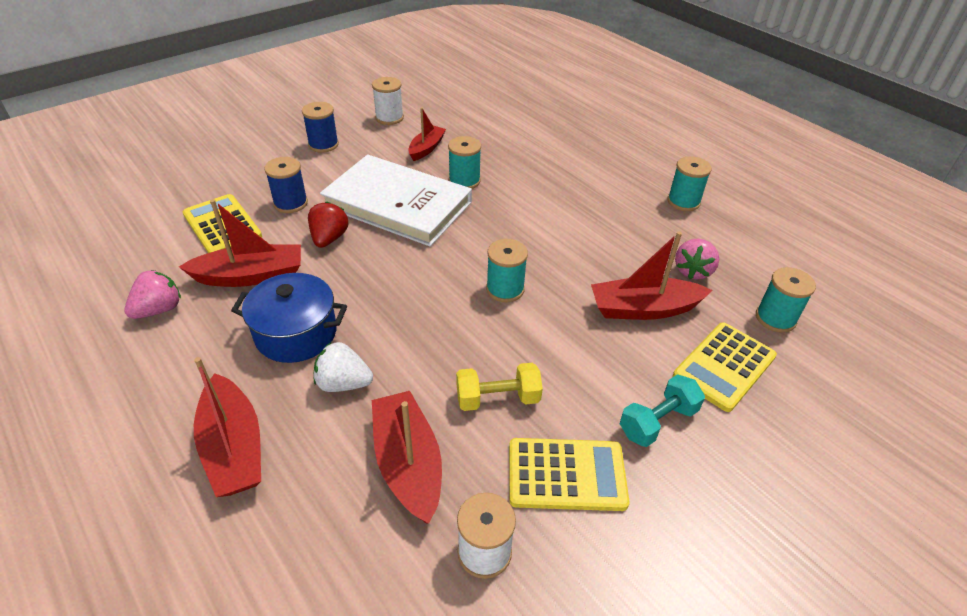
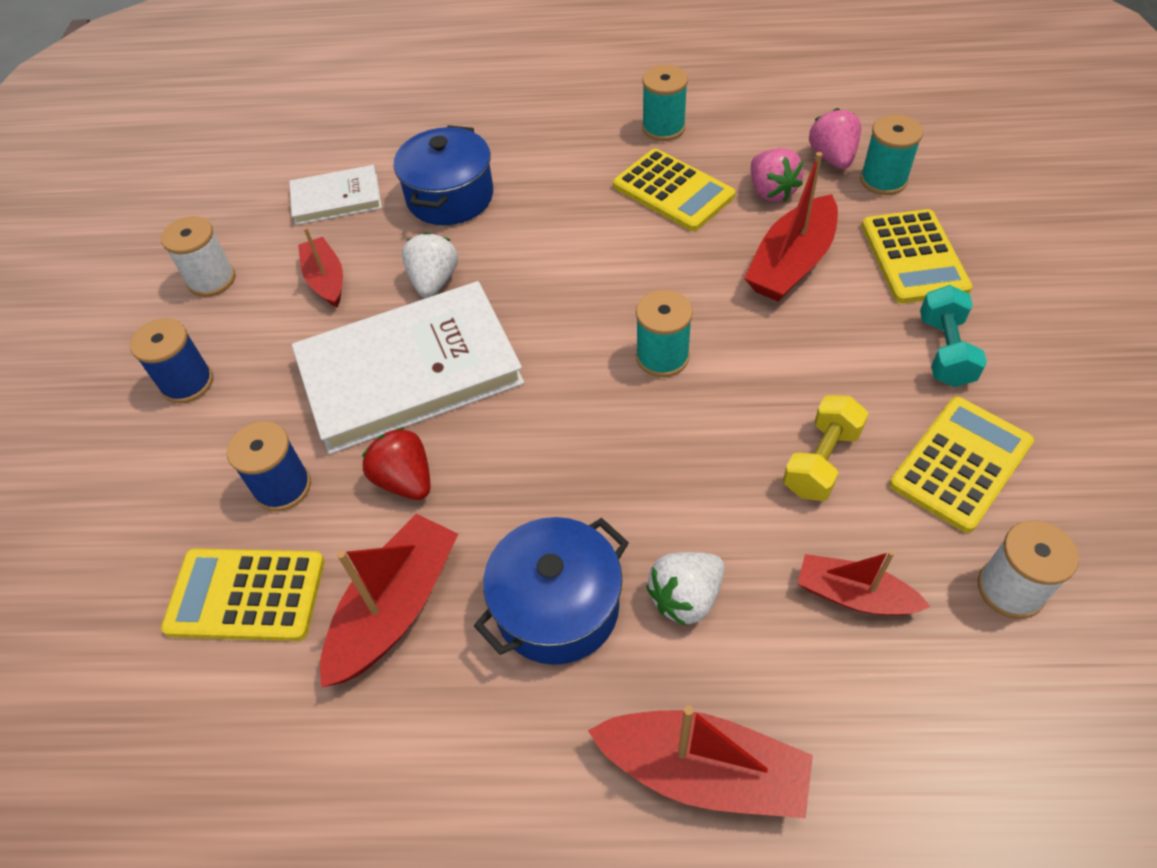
camera: 45 degrees left, 10 degrees up
pink strawberry [124,270,181,319] -> pink strawberry moved to [809,108,861,169]
red boat [372,391,442,524] -> red boat [798,551,930,616], size x0.64
turquoise spool [448,136,481,189] -> white strawberry [402,232,458,298]
none -> white book [289,165,382,225]
none -> blue pot [394,125,493,225]
none -> yellow calculator [613,149,735,231]

